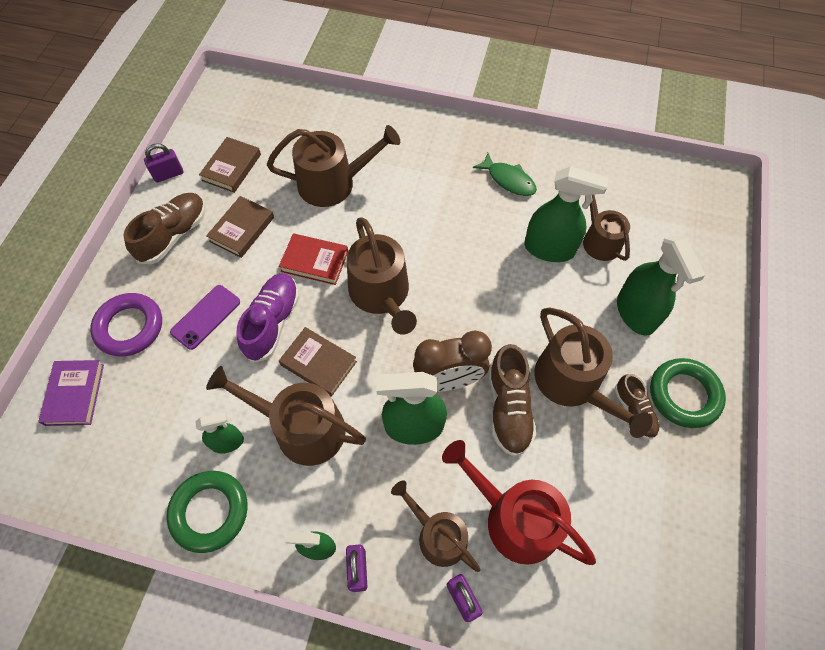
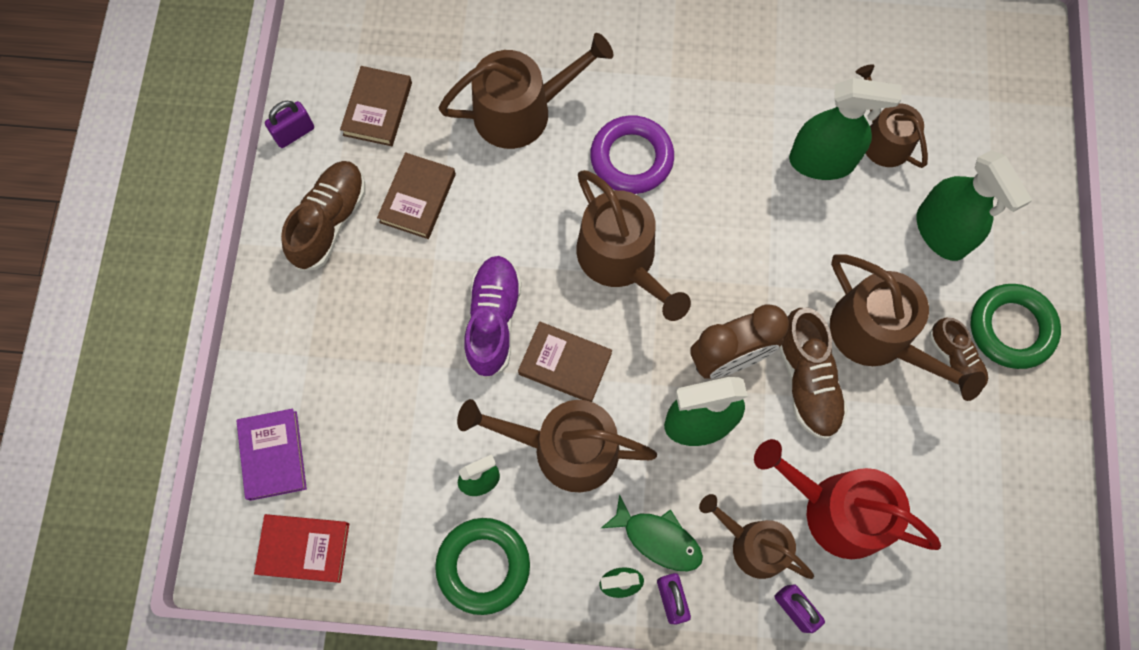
camera: 10 degrees left, 10 degrees up
purple ring [90,293,162,357] -> purple ring moved to [590,115,674,194]
purple phone [170,285,240,350] -> none
red book [279,233,348,285] -> red book moved to [254,514,349,583]
green fish [473,153,537,196] -> green fish moved to [601,494,703,571]

